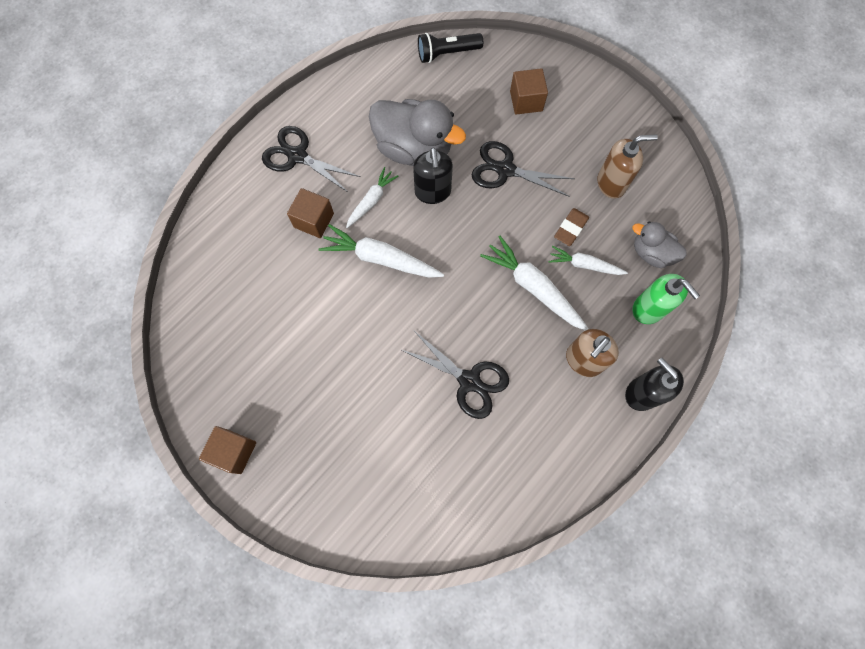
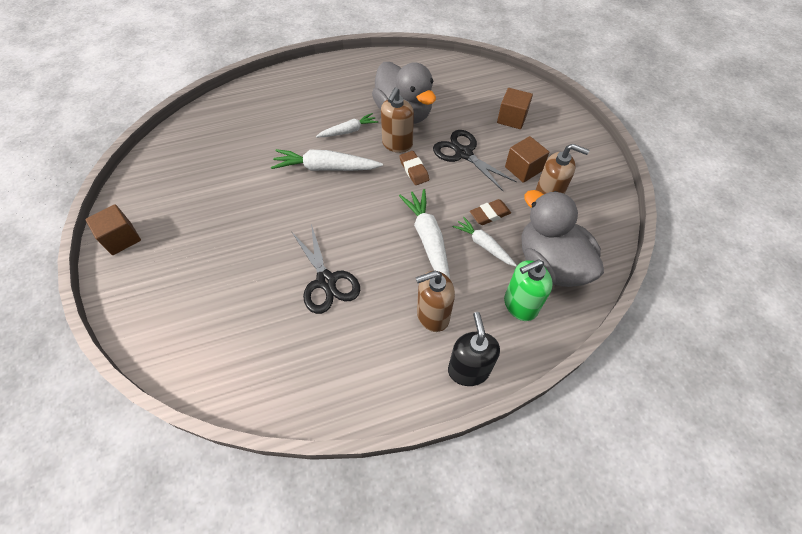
camera: 30 degrees right, 15 degrees down
black scissors [262,126,361,193] -> none
brown cube [287,188,334,238] -> brown cube moved to [505,136,549,183]
white carrot [318,224,444,278] -> white carrot turned 45 degrees counterclockwise [271,149,383,171]
black soap dispenser [413,148,453,204] -> brown soap dispenser [381,87,414,153]
black flashlight [418,33,483,63] -> none
grey duck [632,221,686,268] -> grey duck [522,190,604,287], size x1.79
green soap dispenser [632,274,700,324] -> green soap dispenser turned 75 degrees clockwise [504,259,553,321]
none -> brown eraser [399,151,429,185]

